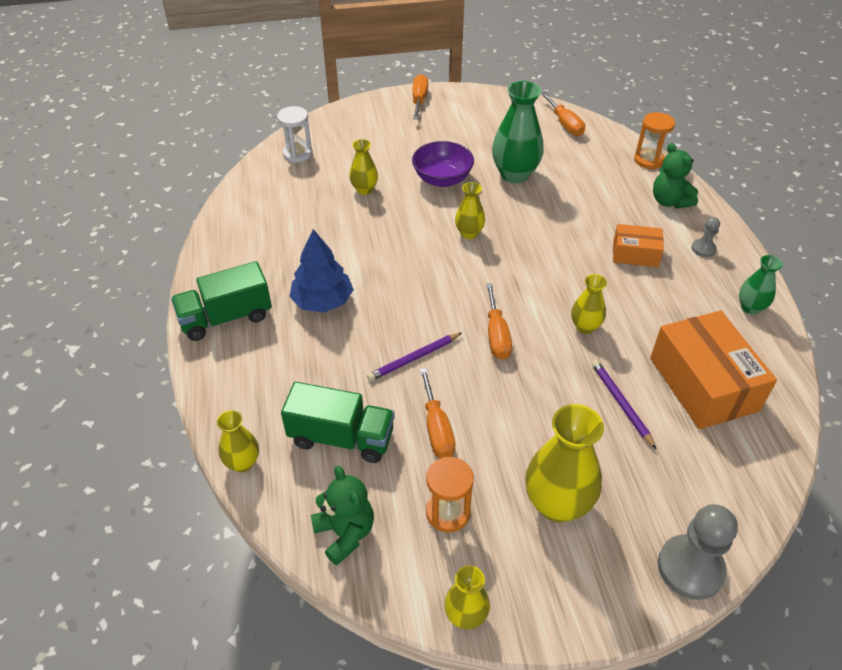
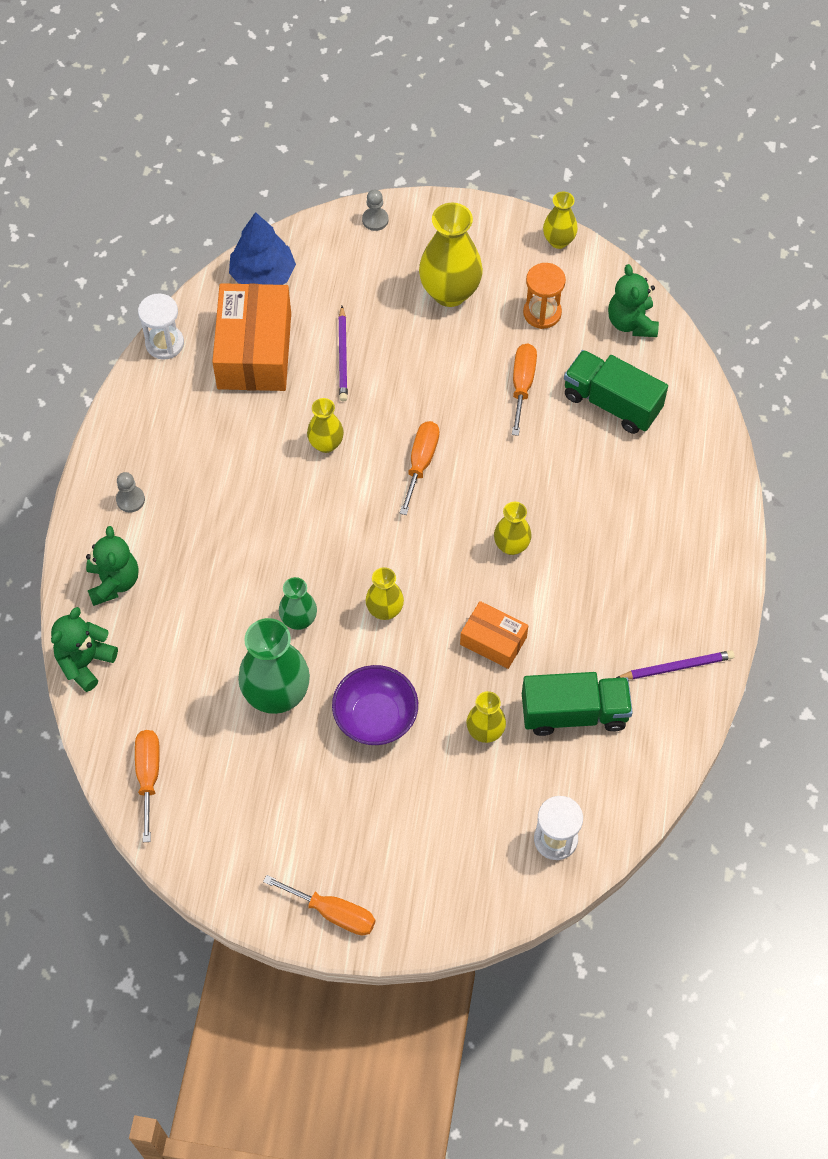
camera: 160 degrees left, 15 degrees up
green truck [171,261,272,341] -> green truck moved to [522,672,633,736]
yellow vase [217,410,259,472] -> yellow vase moved to [494,502,532,555]
blue tree [289,229,354,313] -> blue tree moved to [229,212,296,285]
purple pencil [367,333,462,381] -> purple pencil moved to [616,650,735,680]
orange screwdriver [413,74,428,119] -> orange screwdriver turned 90 degrees counterclockwise [263,875,376,935]
orange box [613,224,664,267] -> orange box moved to [460,601,528,669]
orange hourglass [634,112,675,169] -> green teddy bear [51,607,118,692]
grey pawn [658,504,738,600] -> grey pawn [362,189,389,231], size x0.51
green vase [739,255,783,315] -> green vase moved to [279,577,317,630]
none -> white hourglass [138,293,184,360]

